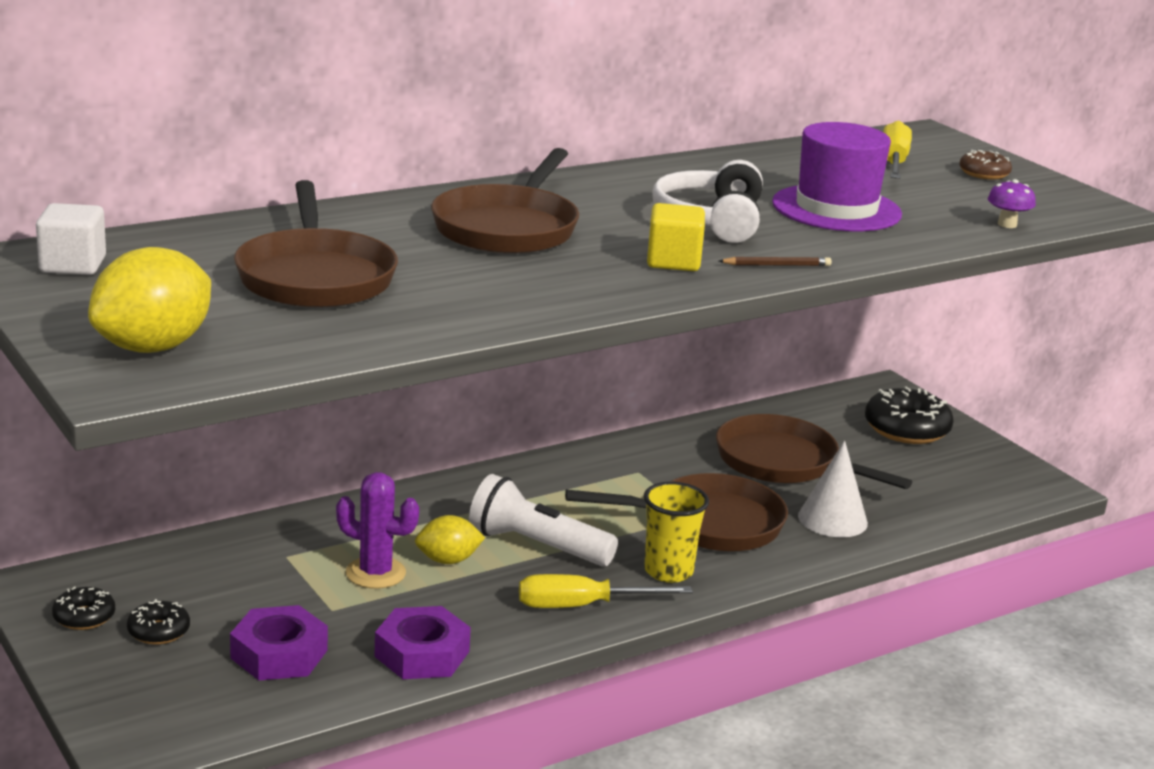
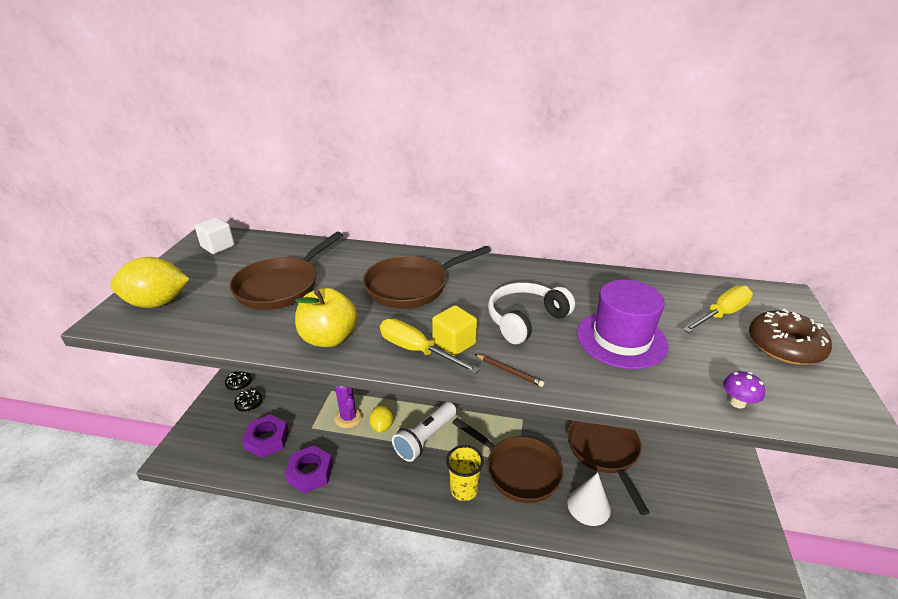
camera: 45 degrees right, 10 degrees up
yellow lemon [415,515,485,564] -> yellow lemon turned 60 degrees clockwise [369,405,394,433]
white flashlight [469,474,618,566] -> white flashlight turned 120 degrees counterclockwise [392,402,457,462]
yellow screwdriver [519,574,693,608] -> yellow screwdriver moved to [380,319,480,374]
black donut [865,387,954,444] -> none
brown donut [959,150,1012,180] -> brown donut [749,309,832,365], size x1.84
none -> yellow apple [295,288,357,347]

